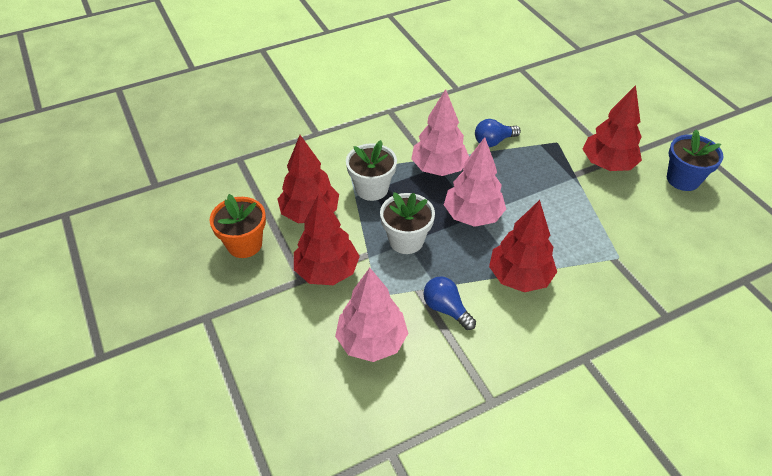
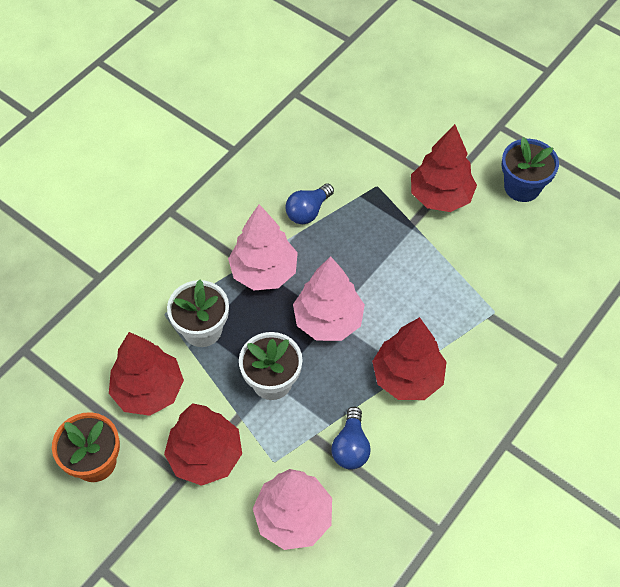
camera: 25 degrees left, 10 degrees up
blue light bulb [423,276,476,330] -> blue light bulb turned 105 degrees counterclockwise [331,407,371,470]

